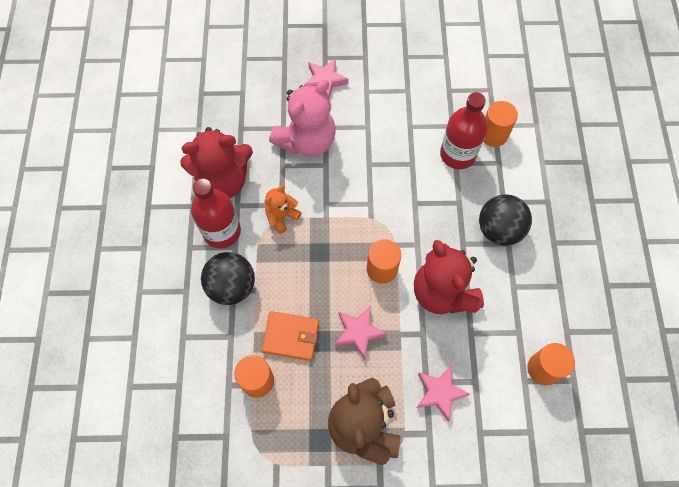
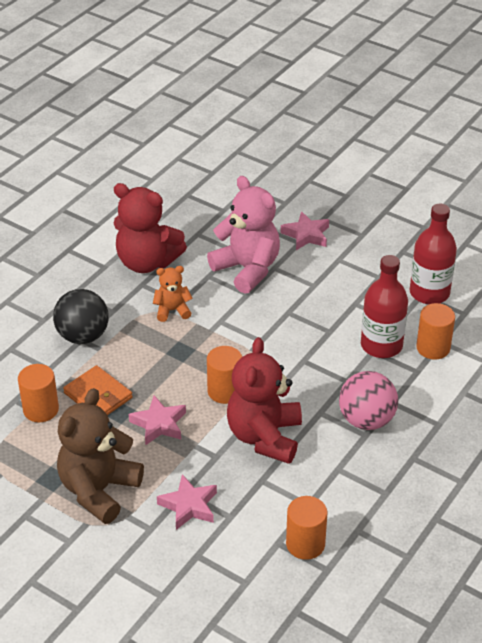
camera: 35 degrees right, 25 degrees down
red bottle [191,178,241,248] -> red bottle moved to [410,204,457,304]
pink teddy bear [269,79,336,157] -> pink teddy bear turned 120 degrees counterclockwise [207,176,280,294]
black ball [479,194,532,246] -> pink ball [339,371,398,430]

